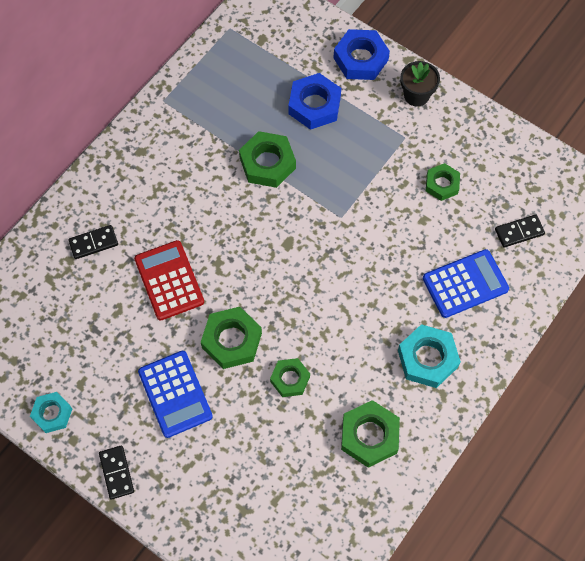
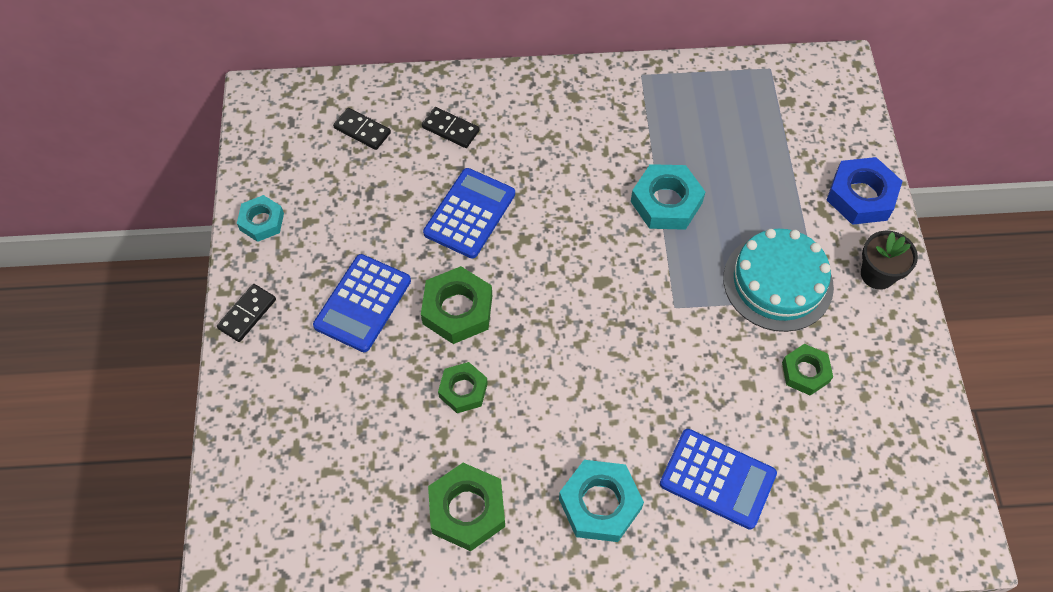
camera: 50 degrees right, 5 degrees down
red calculator [134,240,204,321] -> blue calculator [423,168,515,258]
green nut [239,131,296,188] -> turquoise nut [631,164,705,230]
blue nut [288,73,341,130] -> none
black domino [495,214,545,248] -> black domino moved to [333,108,391,150]
none -> turquoise cake [723,229,834,332]

